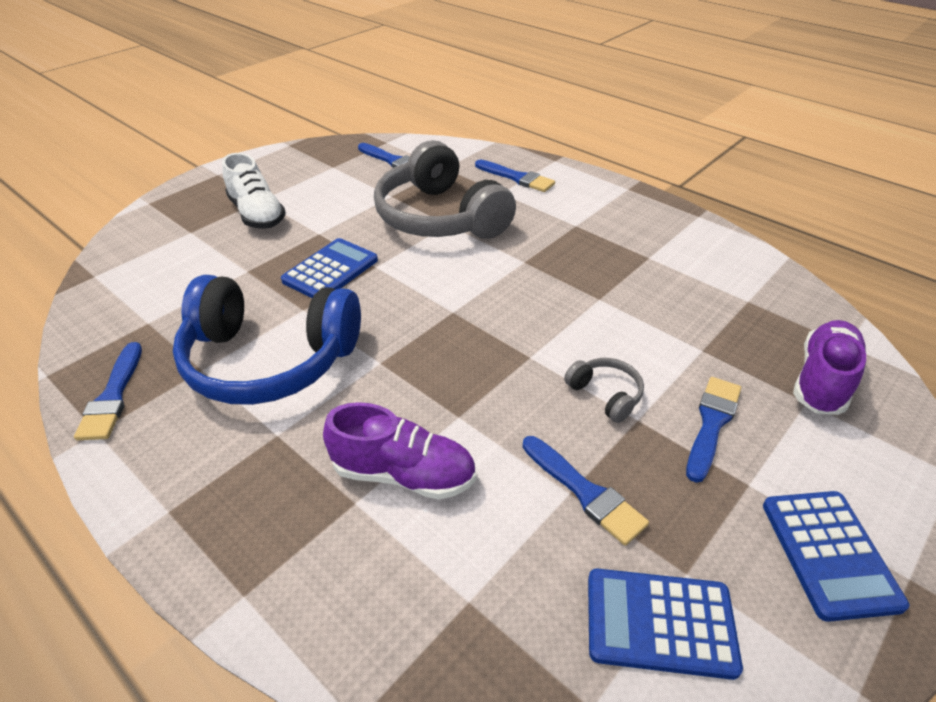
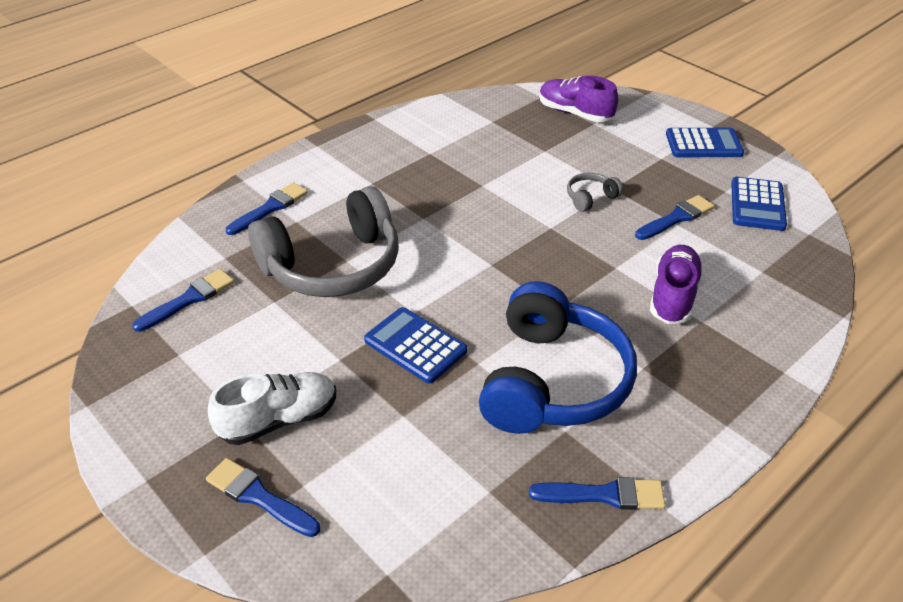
camera: 85 degrees left, 0 degrees up
blue brush [686,377,741,483] -> blue brush moved to [206,458,320,537]

